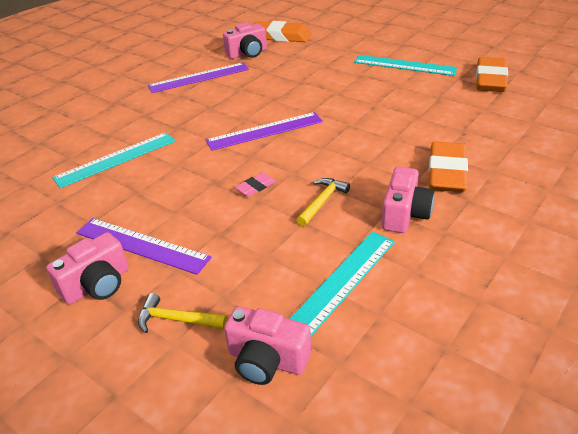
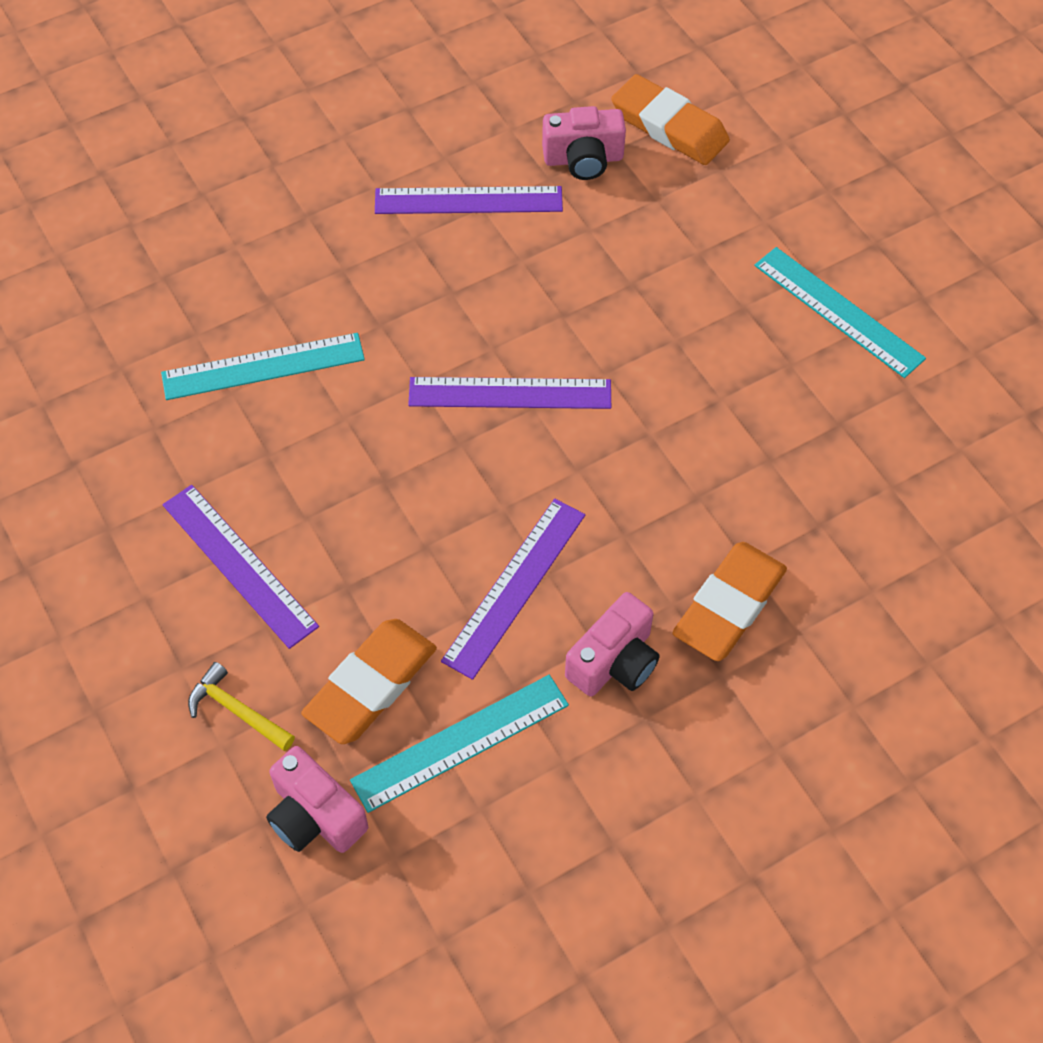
camera: 20 degrees right, 20 degrees up
pink camera [46,232,129,304] -> none
pink eraser [235,172,276,196] -> none
yellow hammer [297,178,350,226] -> purple ruler [441,499,585,680]
orange eraser [476,57,508,92] -> orange eraser moved to [301,619,437,744]

